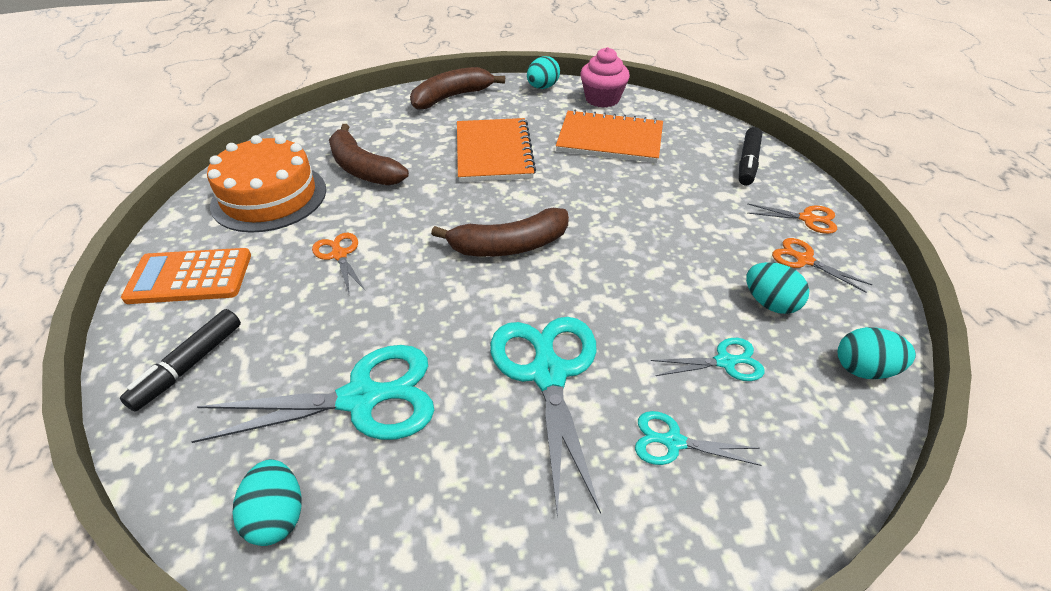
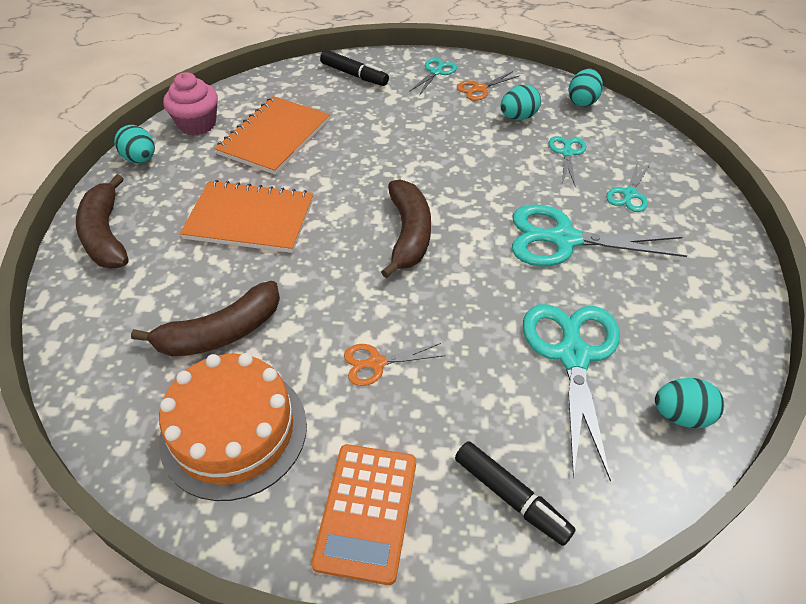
camera: 75 degrees left, 5 degrees up
orange scissors [747,204,837,234] -> turquoise scissors [409,58,457,96]

